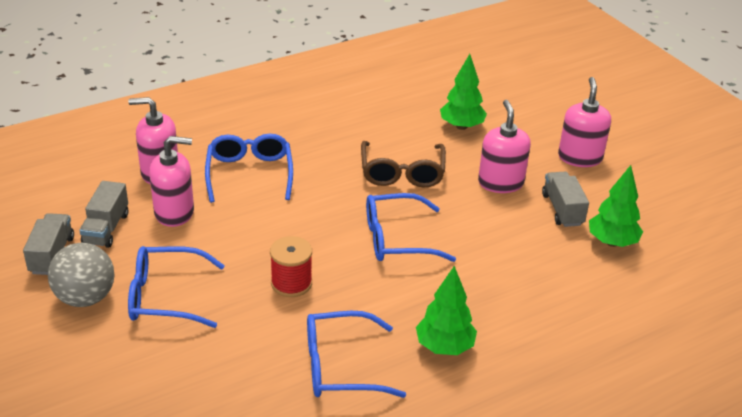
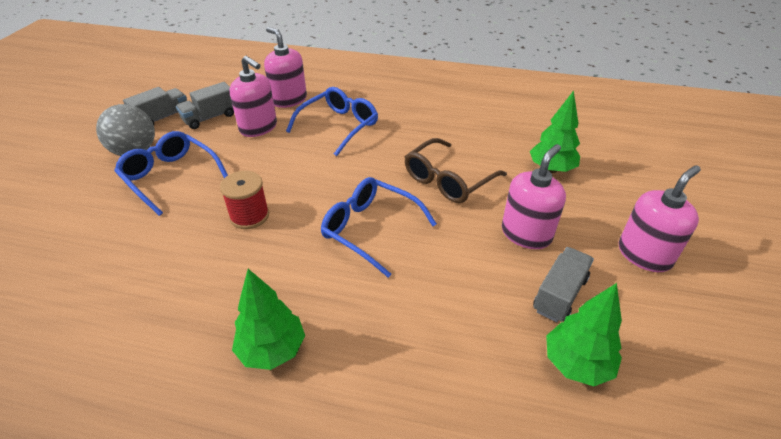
camera: 45 degrees right, 5 degrees up
blue glasses [307,311,406,398] -> none

